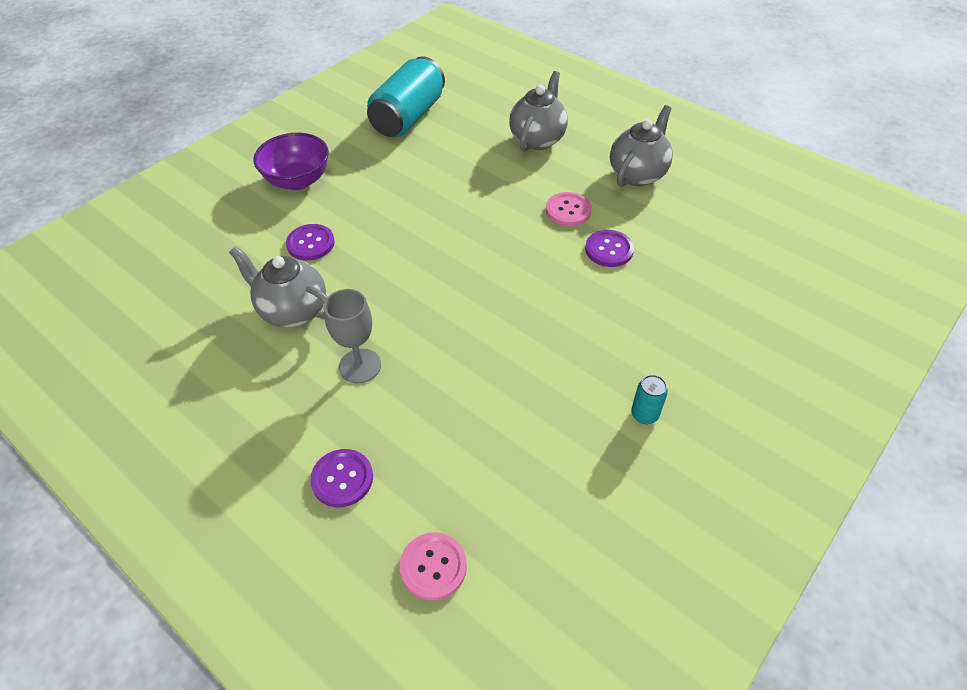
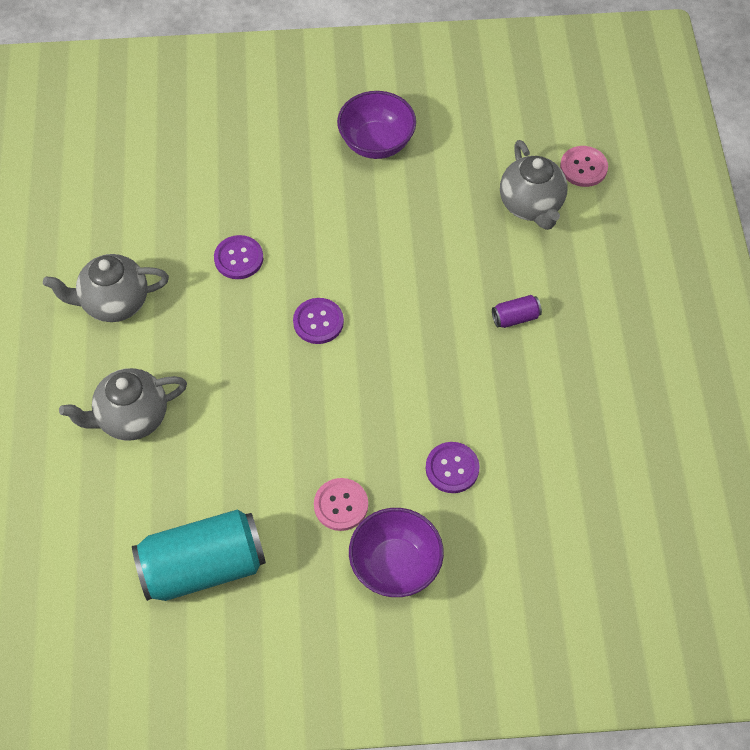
camera: 135 degrees left, 10 degrees up
grey teapot [229,246,328,328] -> grey teapot moved to [500,140,567,230]
purple button [310,449,373,507] -> purple button moved to [293,298,344,344]
grey goblet [324,289,381,383] -> purple can [492,295,542,328]
pink button [546,192,592,226] -> pink button moved to [314,478,368,531]
turquoise can [631,375,668,424] -> purple bowl [337,91,416,159]

